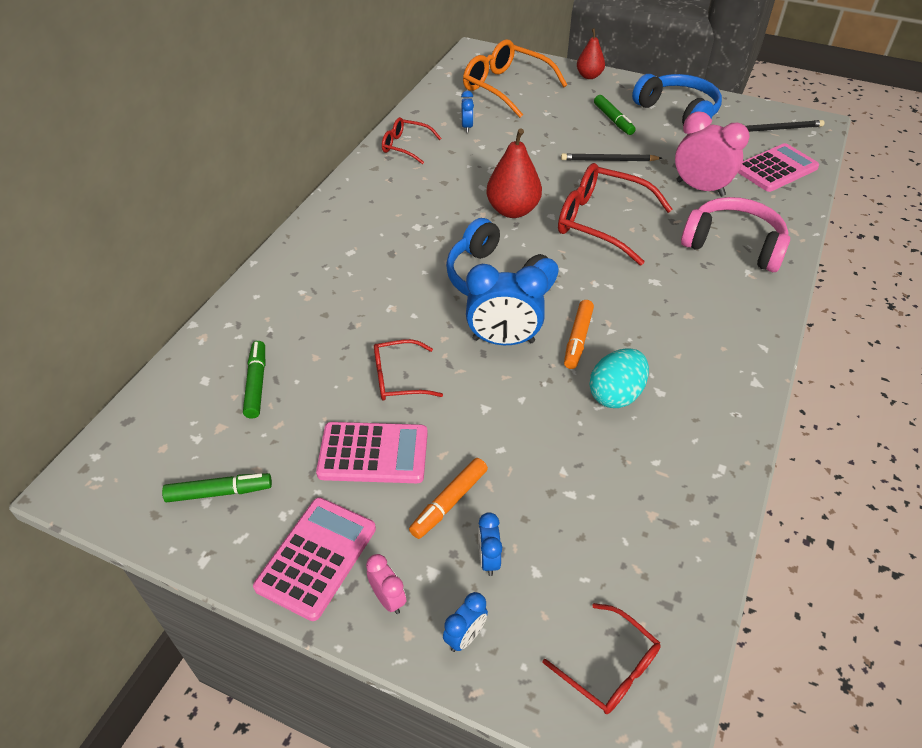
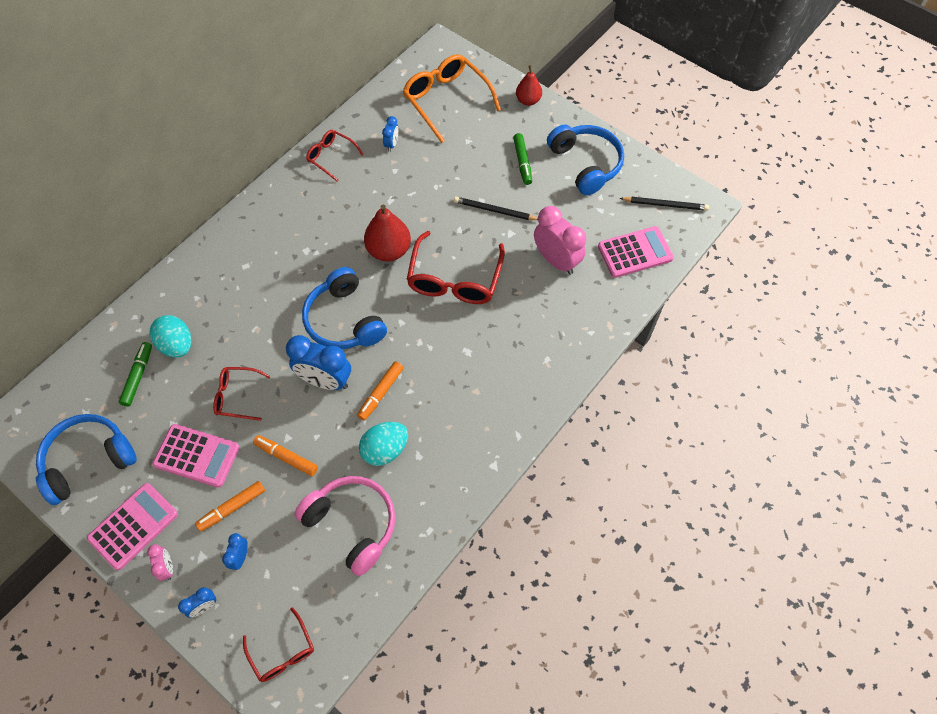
camera: 15 degrees right, 15 degrees up
green marker [162,473,272,502] -> blue headphones [36,414,137,505]
red glasses [558,163,673,266] -> red glasses turned 120 degrees counterclockwise [406,231,505,304]
pink headphones [681,197,790,272] -> pink headphones moved to [294,476,395,576]
none -> turquoise egg [149,315,192,358]
none -> orange marker [253,435,318,476]

